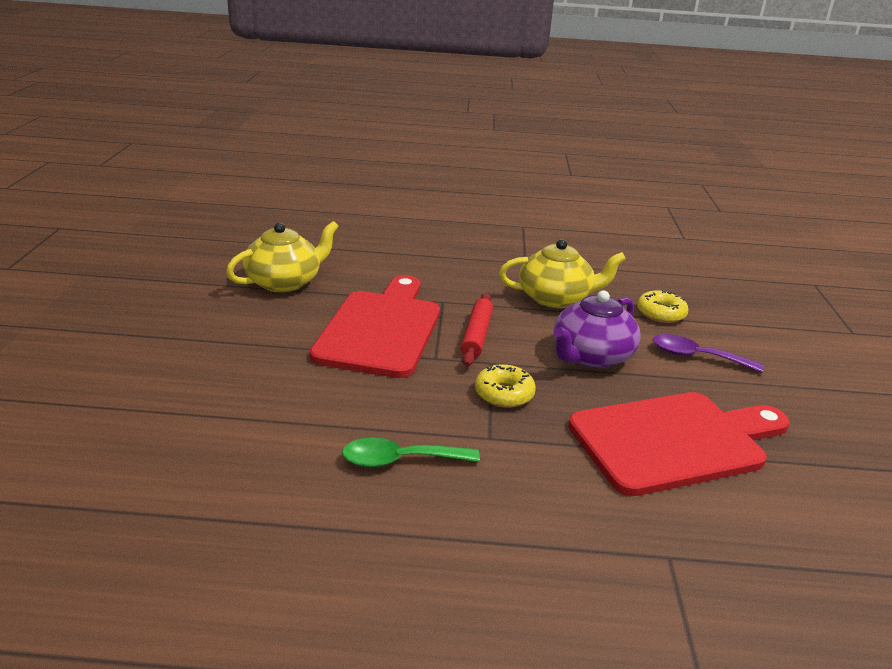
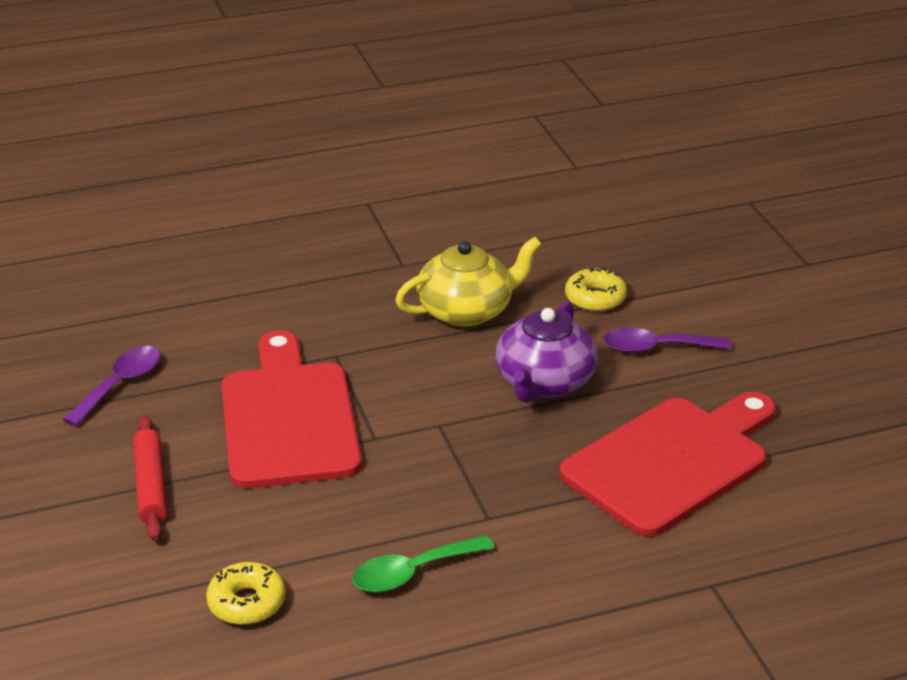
camera: 20 degrees left, 5 degrees up
yellow teapot [226,221,339,292] -> purple spoon [63,346,161,426]
red rolling pin [461,293,493,366] -> red rolling pin moved to [133,416,167,541]
yellow donut [475,364,536,408] -> yellow donut moved to [206,562,286,625]

